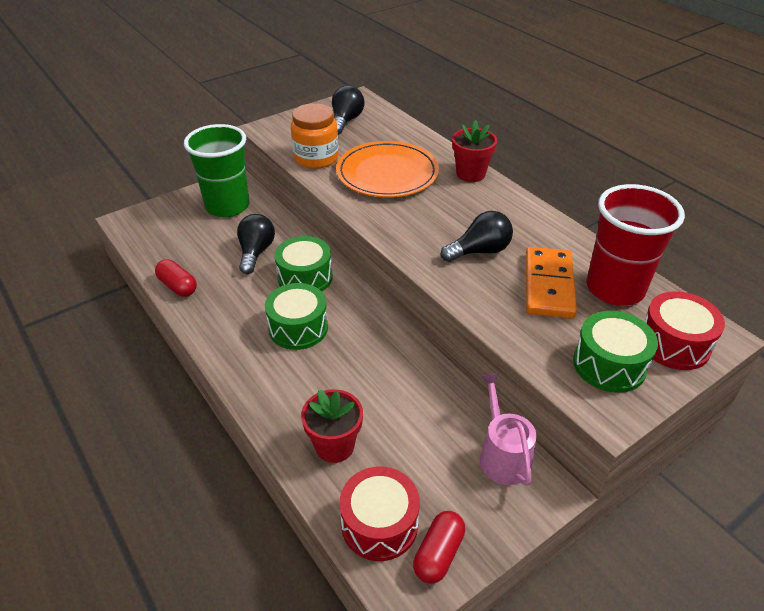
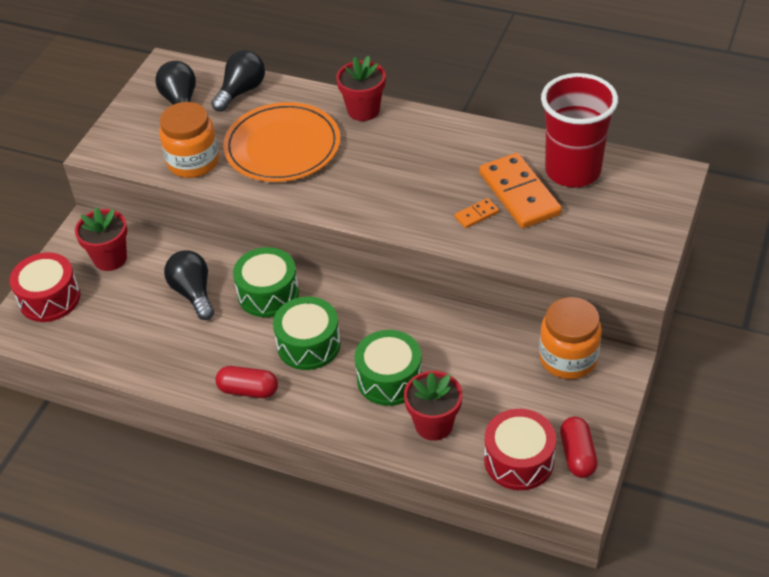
camera: 30 degrees left, 5 degrees up
red capsule [155,259,197,297] -> red capsule moved to [215,366,278,398]
green cup [184,124,250,217] -> red flower pot [75,207,127,271]
black light bulb [441,211,513,262] -> black light bulb moved to [211,50,265,112]
pink watering can [480,373,537,486] -> orange jar [539,297,602,379]
green drum [573,311,658,393] -> green drum moved to [354,330,422,406]
red drum [645,291,725,370] -> red drum moved to [10,252,80,322]
none -> orange domino [455,198,499,228]

